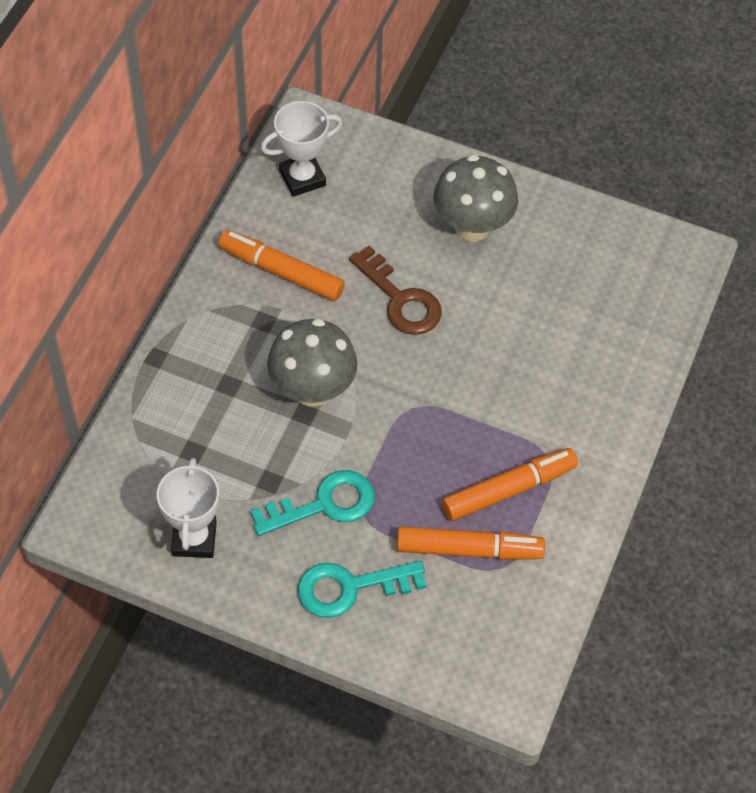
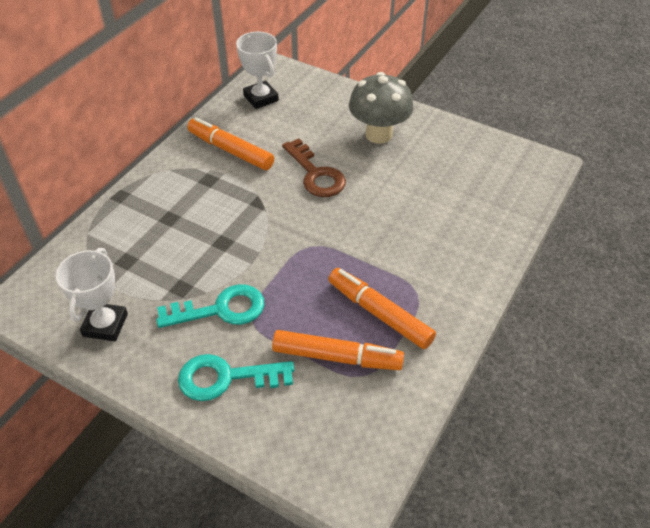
camera: 10 degrees right, 10 degrees down
white trophy [261,101,342,197] -> white trophy turned 75 degrees clockwise [236,32,279,109]
grey mushroom [267,318,358,407] -> none
orange marker [442,448,578,521] -> orange marker turned 120 degrees counterclockwise [328,268,436,349]

